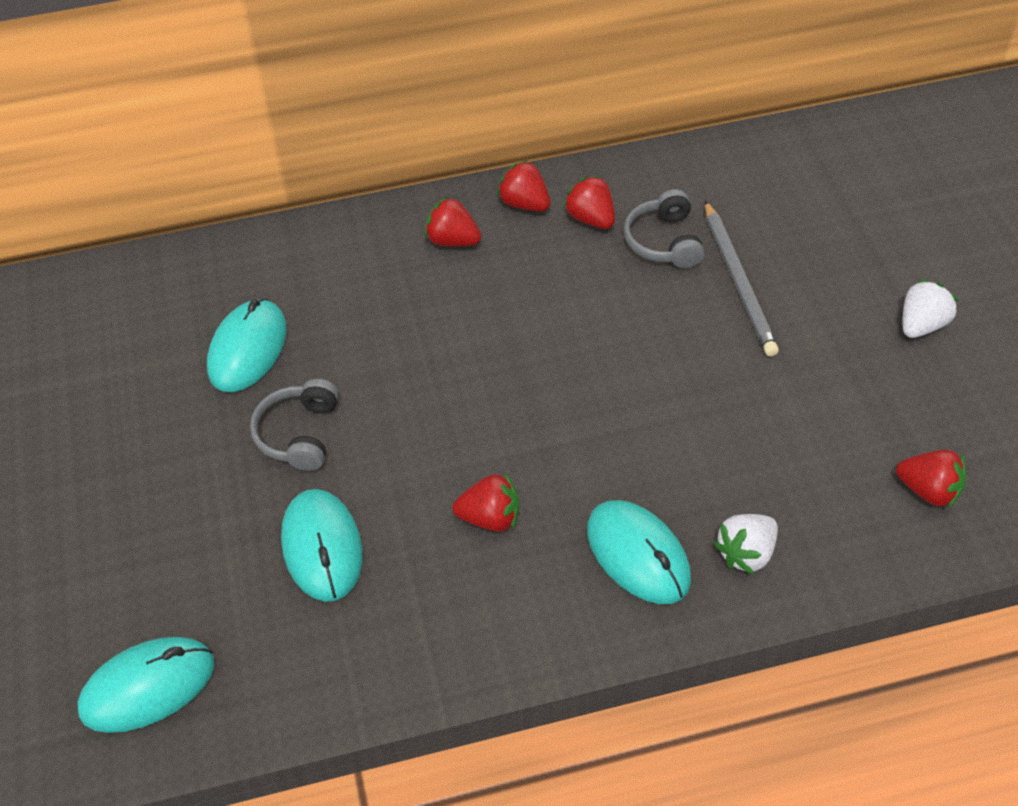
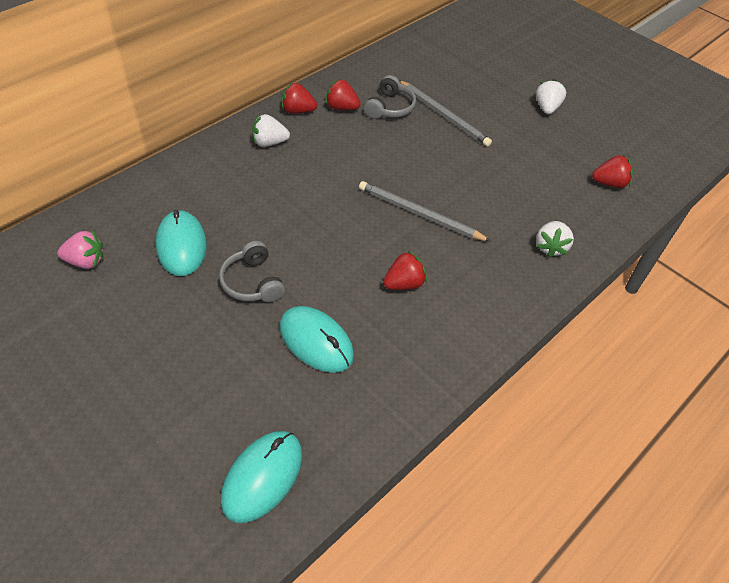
camera: 35 degrees left, 0 degrees up
red strawberry [425,196,481,246] -> white strawberry [252,114,290,147]
turquoise mouse [587,500,691,604] -> none
grey headphones [624,189,704,268] -> grey headphones turned 120 degrees counterclockwise [364,75,416,119]
none -> pink strawberry [57,230,104,269]
none -> grey pencil [359,181,491,242]

